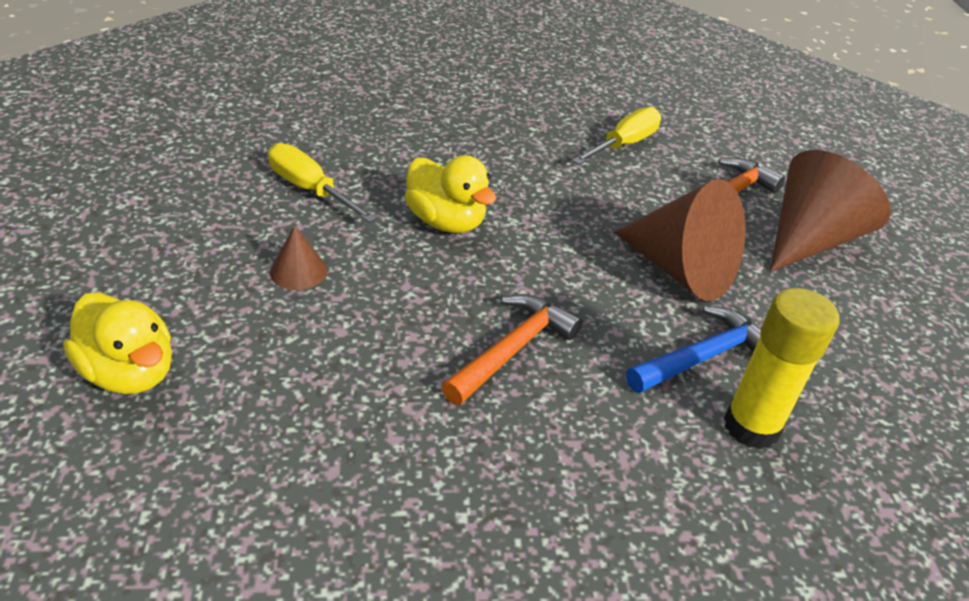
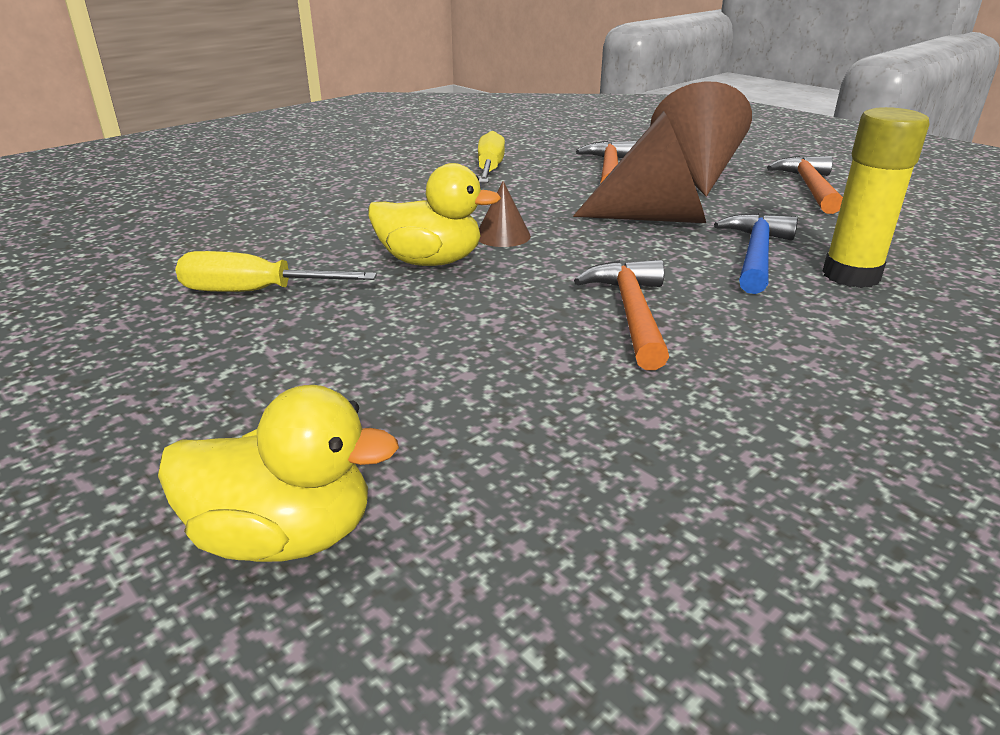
camera: 35 degrees left, 10 degrees down
brown cone [270,225,328,290] -> brown cone moved to [479,181,531,247]
none -> orange hammer [767,156,843,214]

